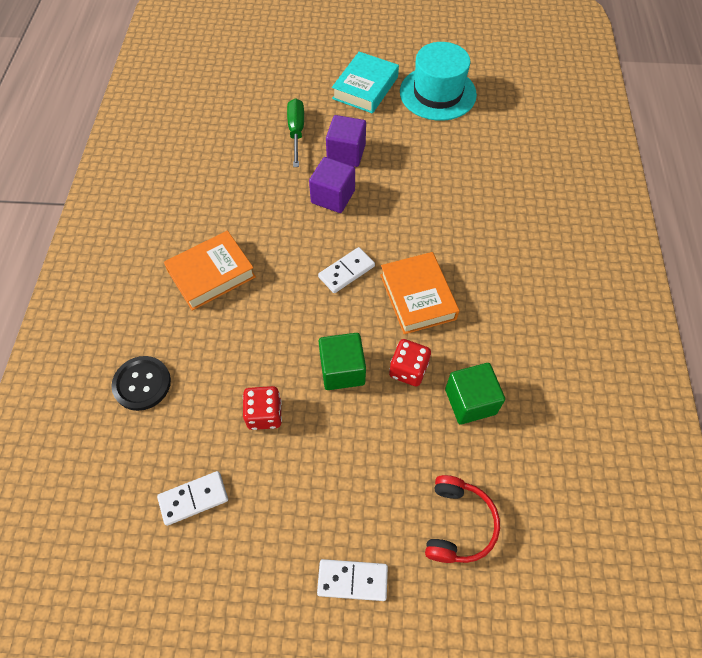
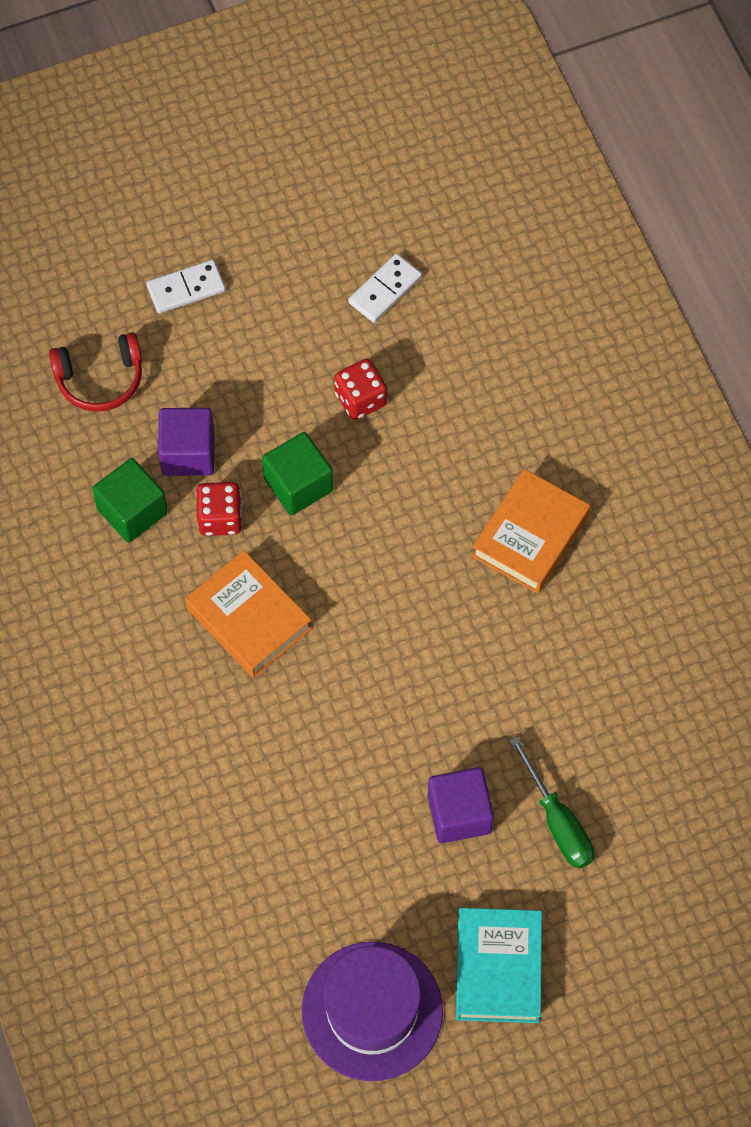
camera: 155 degrees right, 5 degrees up
black button [111,356,171,411] -> none
purple cube [309,157,355,213] -> purple cube moved to [158,408,215,476]
white domino [318,247,375,293] -> none
turquoise hat [400,42,477,121] -> purple hat [302,942,443,1081]
red headphones [425,475,500,563] -> red headphones turned 90 degrees counterclockwise [49,332,142,412]

